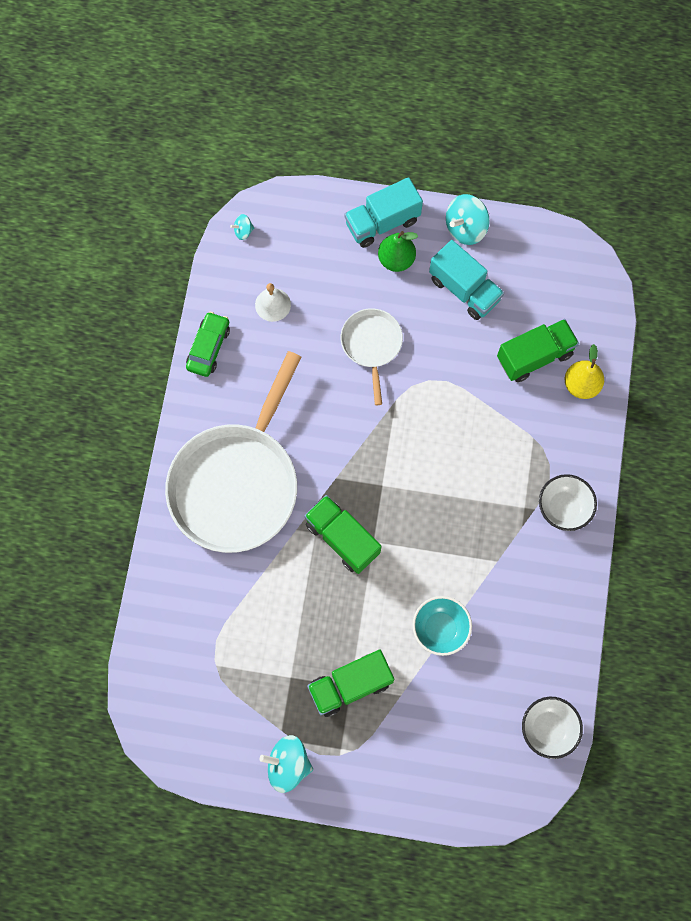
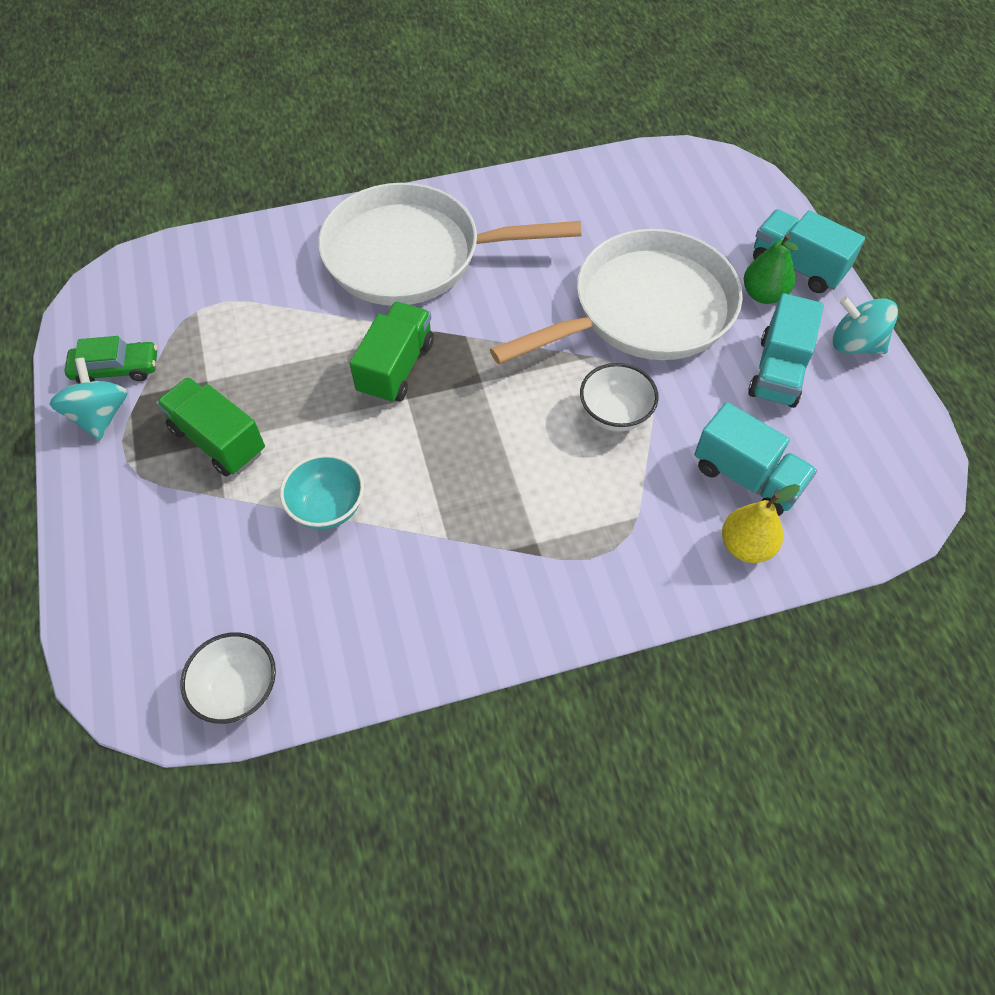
camera: 65 degrees right, 15 degrees down
green car [186,312,230,377] -> green car moved to [64,336,157,384]
turquoise spinning top [230,214,254,240] -> none
white bell [255,283,291,322] -> none
white pan [341,308,403,405] -> white pan [490,229,743,364], size x2.03
green truck [497,319,579,382] -> turquoise truck [694,402,817,516]
white bowl [539,474,597,531] -> white bowl moved to [580,363,658,432]

